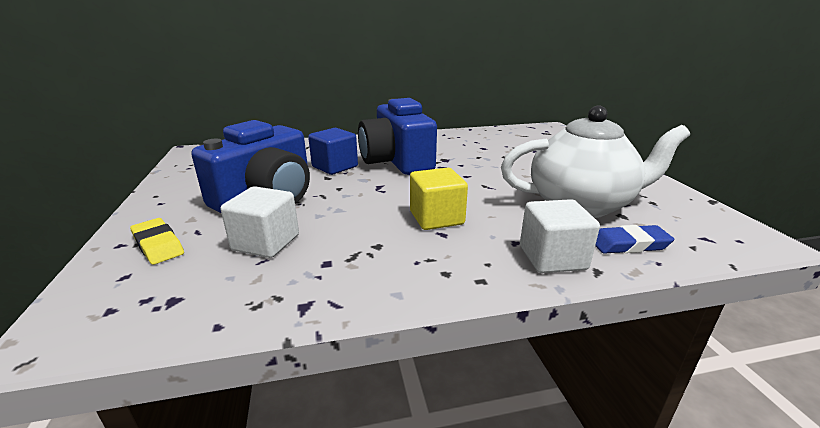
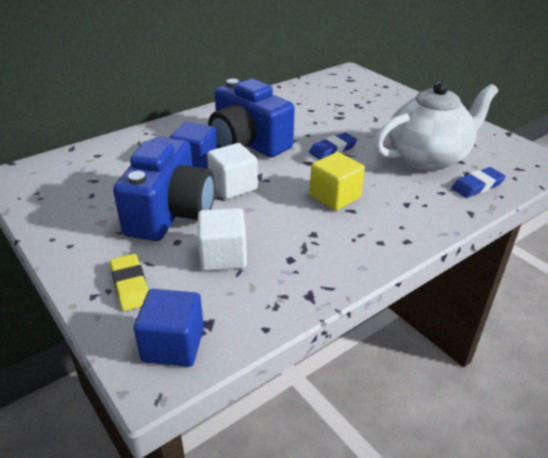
camera: 25 degrees left, 10 degrees up
yellow eraser [130,218,184,265] -> yellow eraser turned 45 degrees clockwise [110,254,148,311]
white cube [520,199,600,273] -> white cube moved to [207,143,258,199]
none -> blue cube [134,289,204,367]
none -> blue eraser [309,132,357,160]

